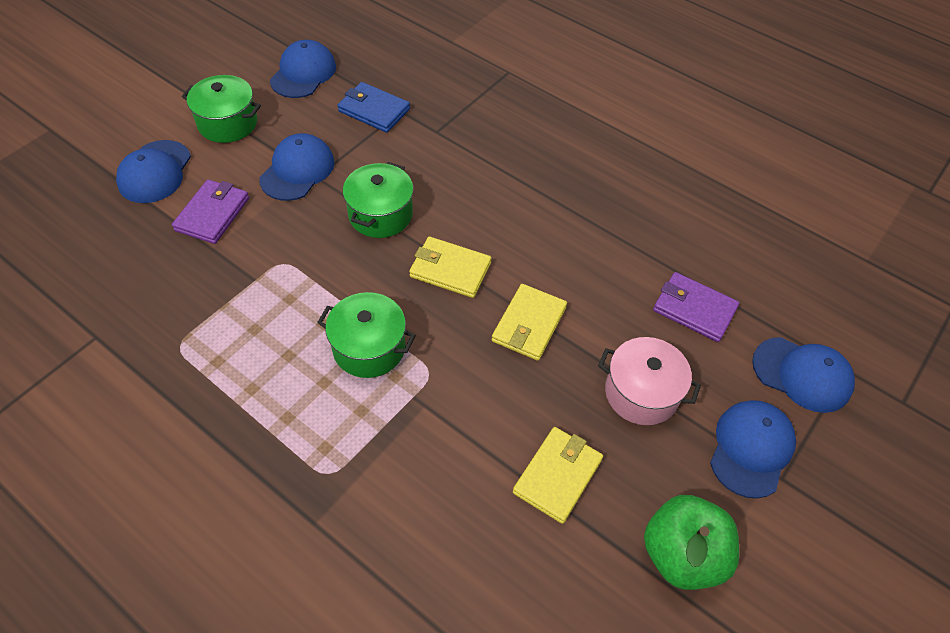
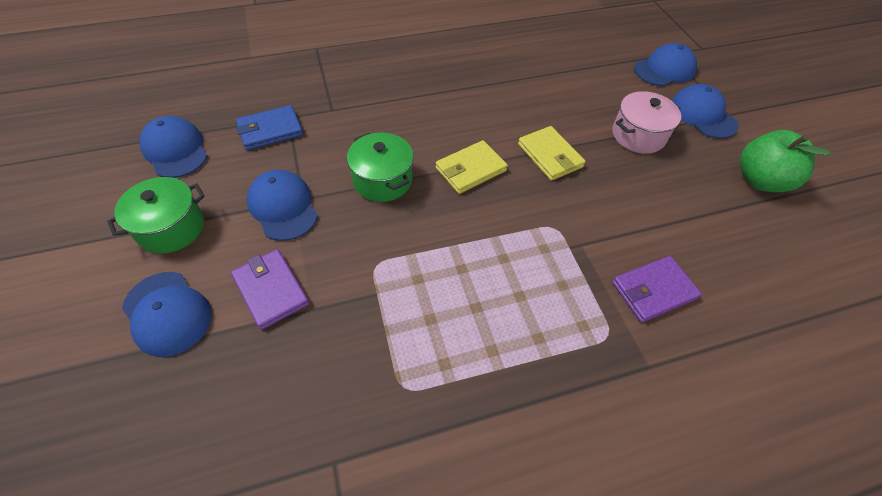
camera: 55 degrees left, 0 degrees up
green pot [317,292,416,378] -> none
yellow wallet [513,427,603,524] -> none
purple wallet [653,272,739,342] -> purple wallet moved to [612,256,702,323]

